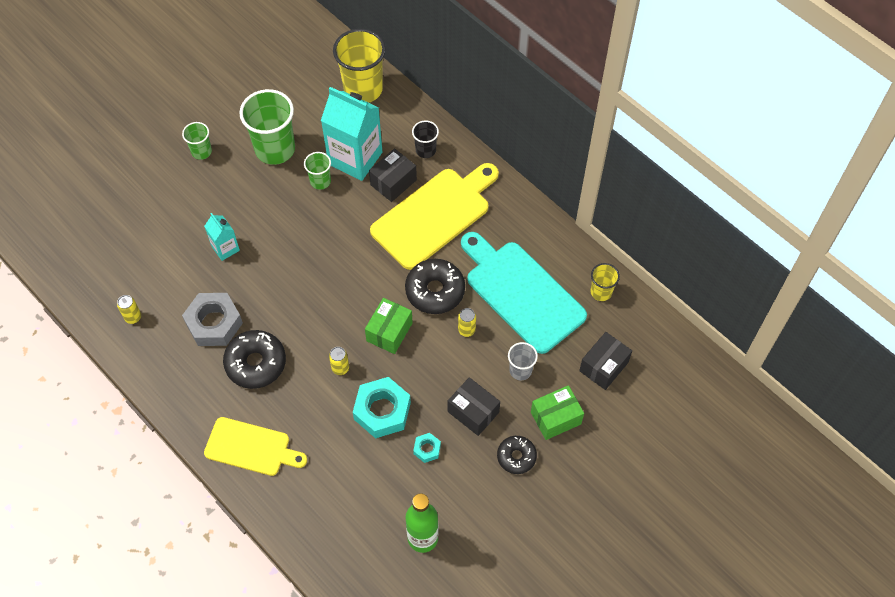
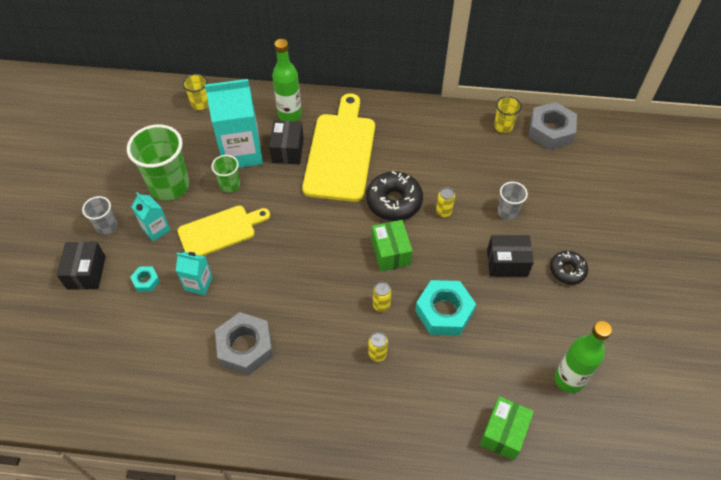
camera: 40 degrees left, 5 degrees down
yellow can [117,295,141,324] -> yellow can moved to [368,332,388,362]
green cup [182,122,212,160] -> grey cup [82,196,117,235]
yellow cutting board [204,417,307,476] -> yellow cutting board moved to [177,206,270,256]
black donut [223,330,286,389] -> none
yellow cup [333,29,386,103] -> yellow cup [182,74,209,110], size x0.51
black cup [412,121,439,158] -> green bottle [272,39,302,121]
turquoise nut [413,433,441,463] -> turquoise nut moved to [130,267,160,292]
turquoise cutting board [461,232,587,354] -> none
green box [531,385,584,440] -> green box moved to [480,396,534,461]
black box [579,332,632,390] -> black box moved to [57,242,106,290]
none -> turquoise carton [132,192,170,242]
none -> grey nut [529,102,577,150]

